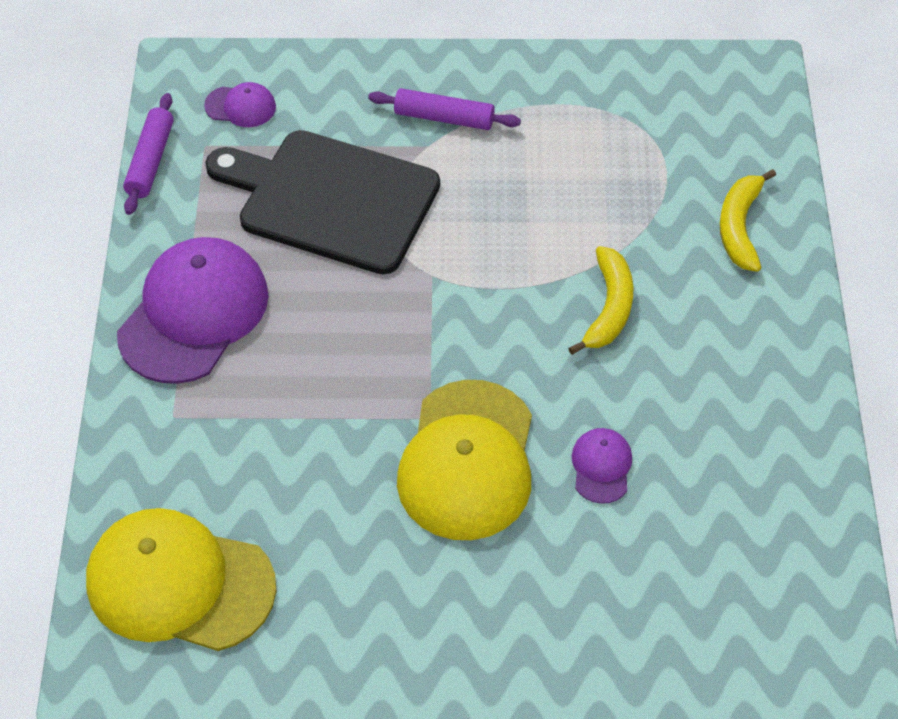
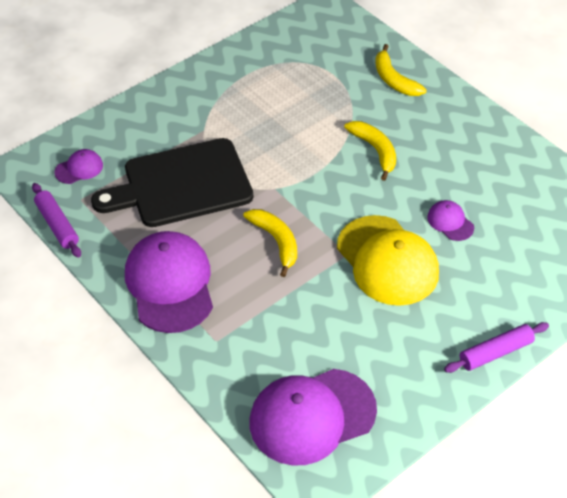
camera: 40 degrees left, 5 degrees down
yellow cap [86,508,276,651] -> purple cap [250,369,377,466]
purple rolling pin [368,88,521,130] -> purple rolling pin moved to [444,322,549,373]
none -> yellow banana [243,209,297,277]

